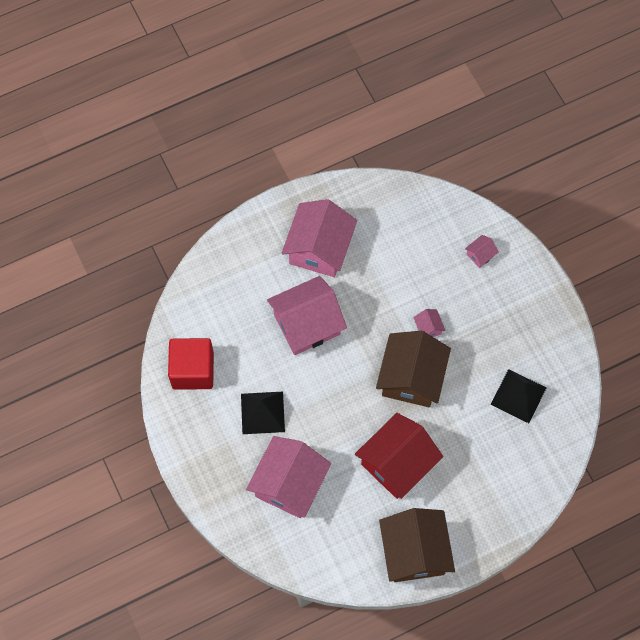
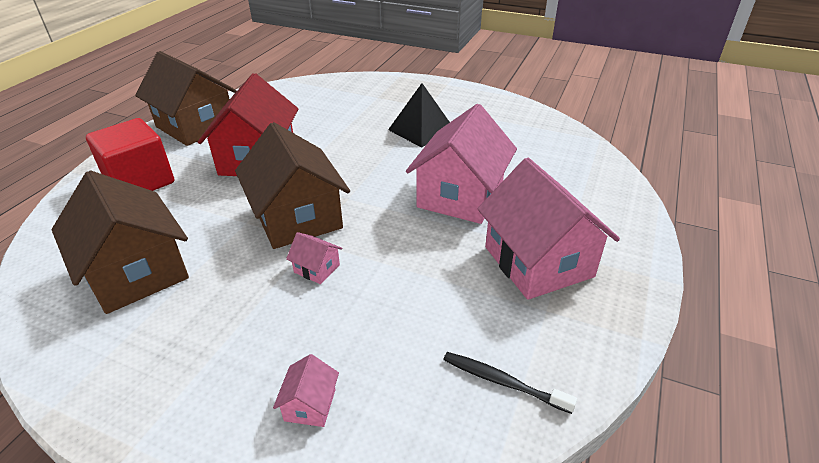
camera: 140 degrees right, 30 degrees down
red cube [168,338,214,390] -> red cube moved to [86,118,175,191]
pink house [246,436,331,518] -> none
black pyramid [491,369,546,423] -> brown house [52,170,189,314]
none -> black toothbrush [443,352,577,414]

